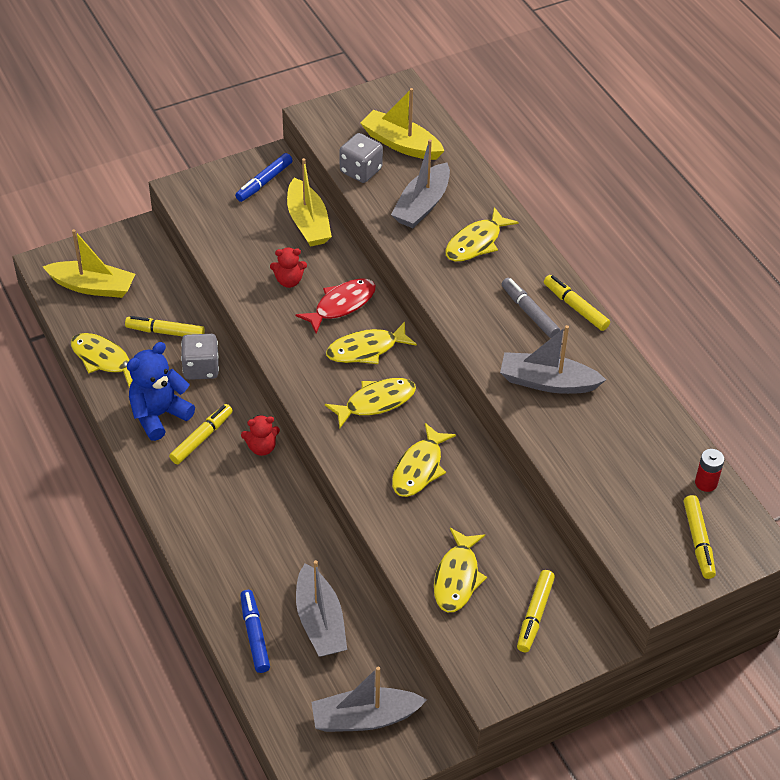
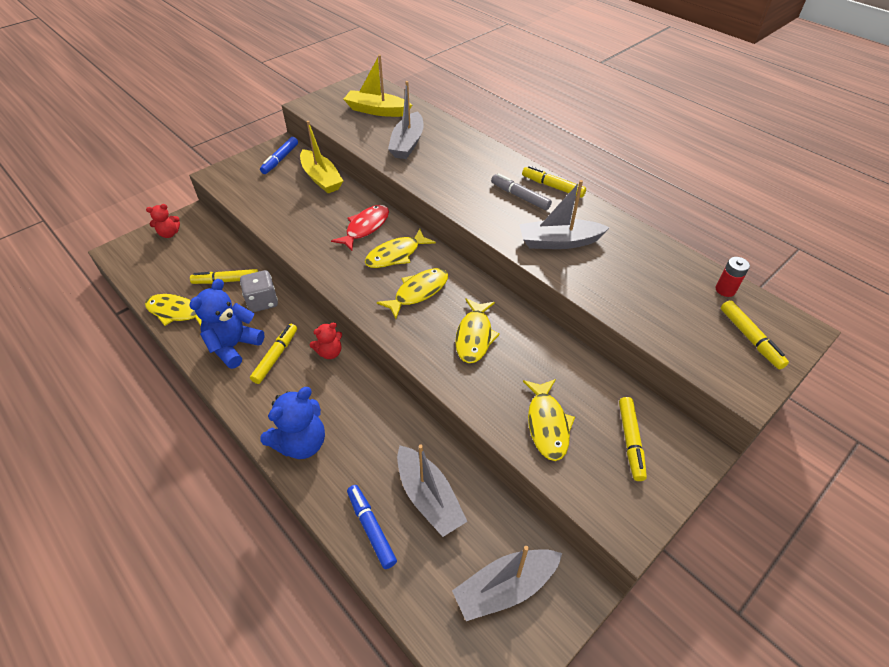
camera: 15 degrees left, 0 degrees up
yellow boat [43,229,135,298] -> none
red teddy bear [270,248,307,288] -> red teddy bear moved to [146,204,180,238]
grey dice [339,133,383,183] -> none
yellow fish [445,207,518,262] -> none
none -> blue teddy bear [260,387,325,459]

